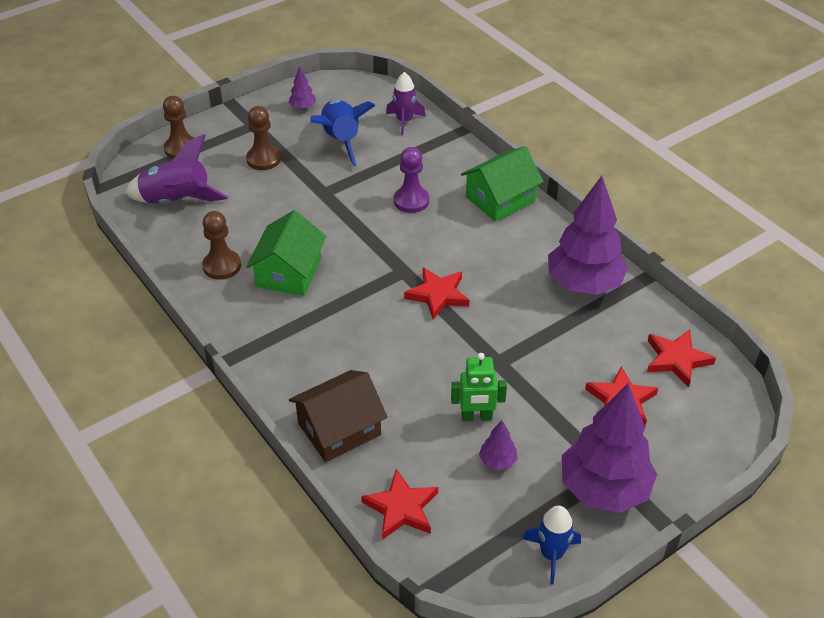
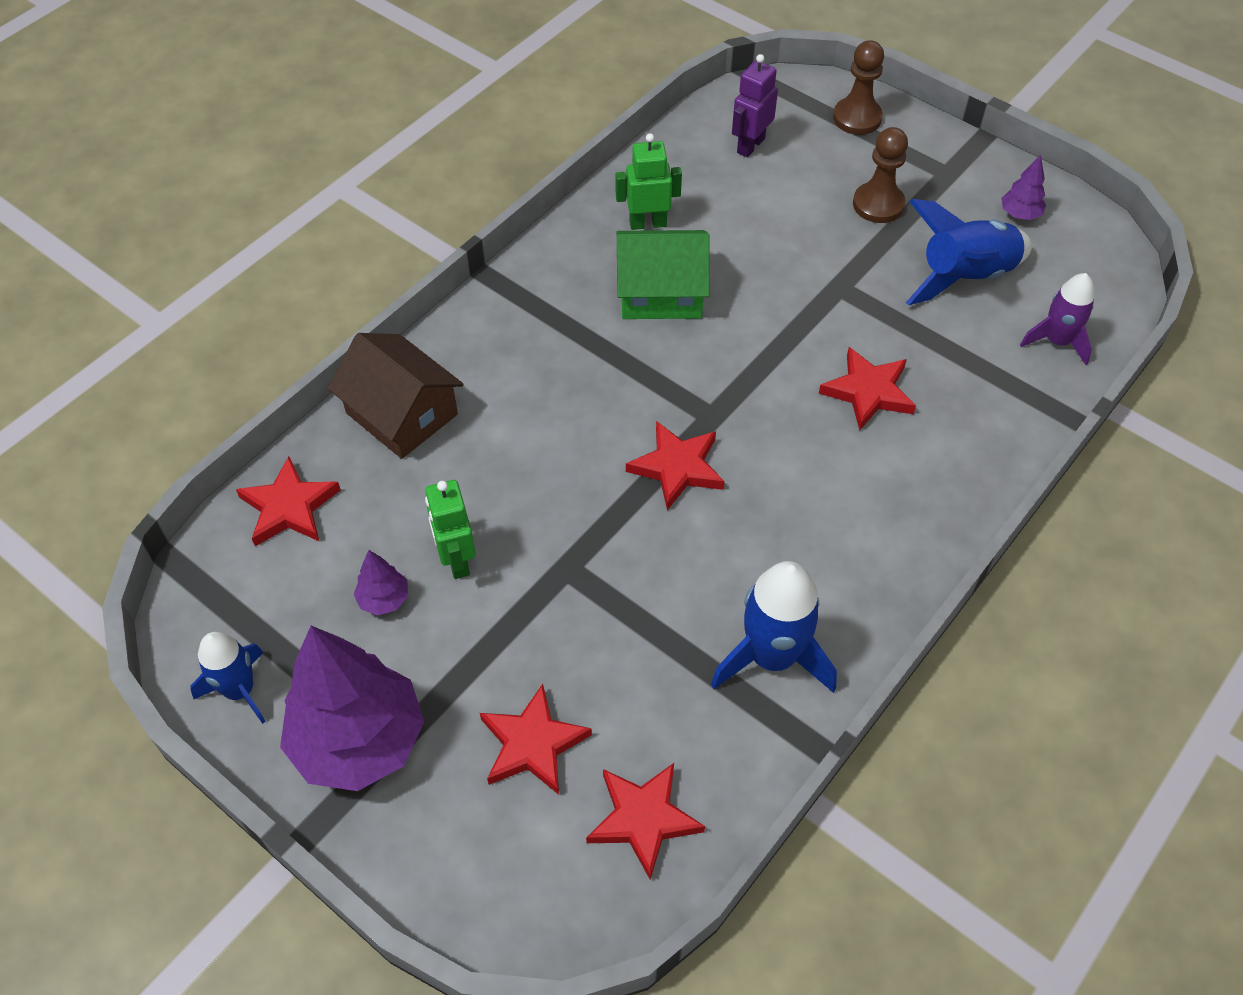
camera: 75 degrees right, 10 degrees up
purple rocket [125,134,228,204] -> purple robot [732,54,778,157]
brown pawn [202,211,241,280] -> green robot [616,133,682,230]
purple pawn [394,147,429,213] -> red star [819,347,916,431]
green house [461,146,544,222] -> none
purple tree [548,176,628,295] -> blue rocket [711,561,837,693]

